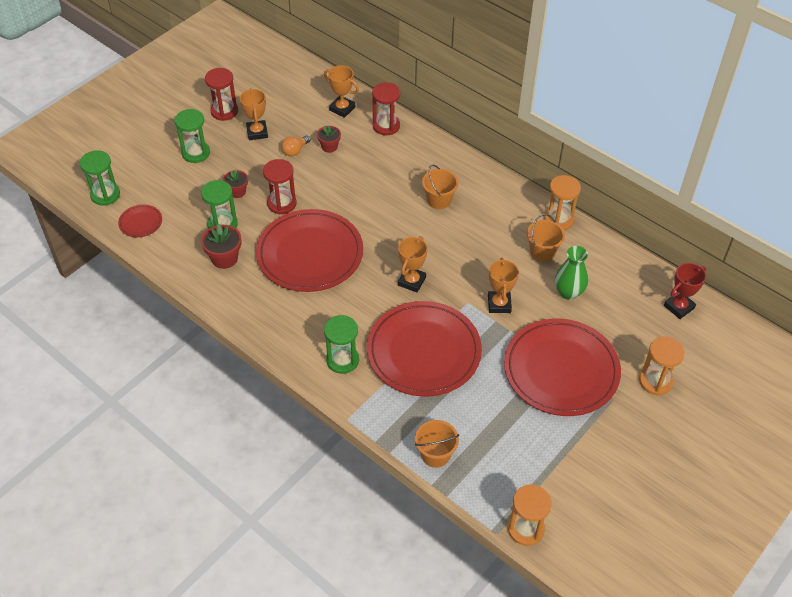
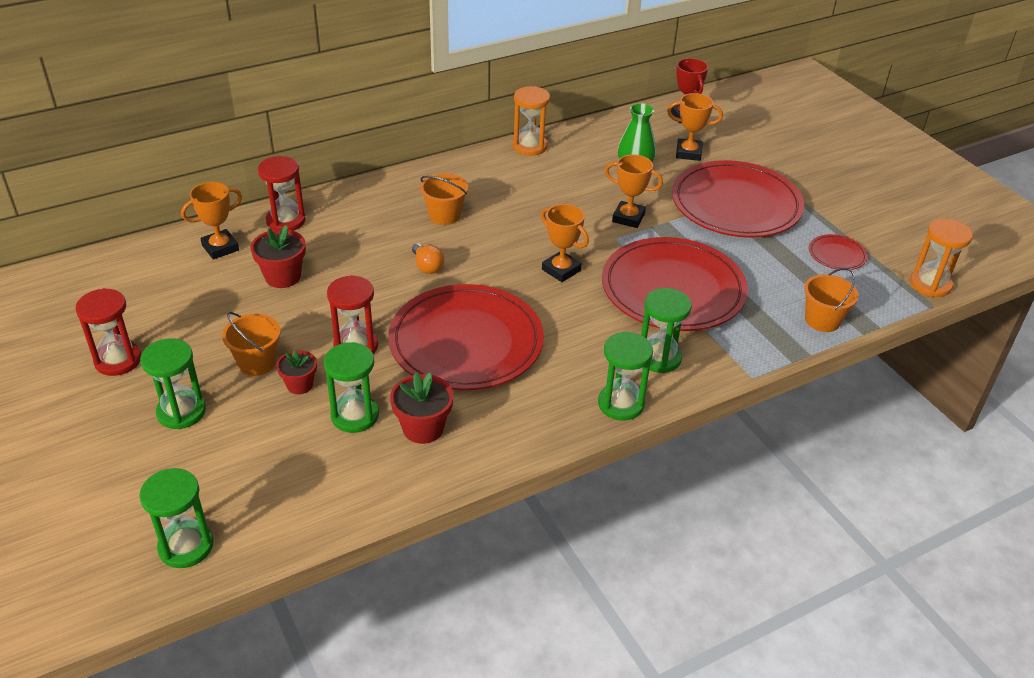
camera: 70 degrees left, 10 degrees down
red plate [118,205,162,237] -> red plate moved to [809,234,868,270]
orange trophy [240,88,268,140] -> orange trophy moved to [667,93,723,161]
orange light bulb [281,135,311,156] -> orange light bulb moved to [412,243,444,274]
red flower pot [317,125,341,153] -> red flower pot [250,225,306,288], size x1.51
orange bucket [527,214,565,261] -> orange bucket moved to [222,312,281,376]
orange hourglass [639,336,685,395] -> none
none -> green hourglass [598,332,653,421]

